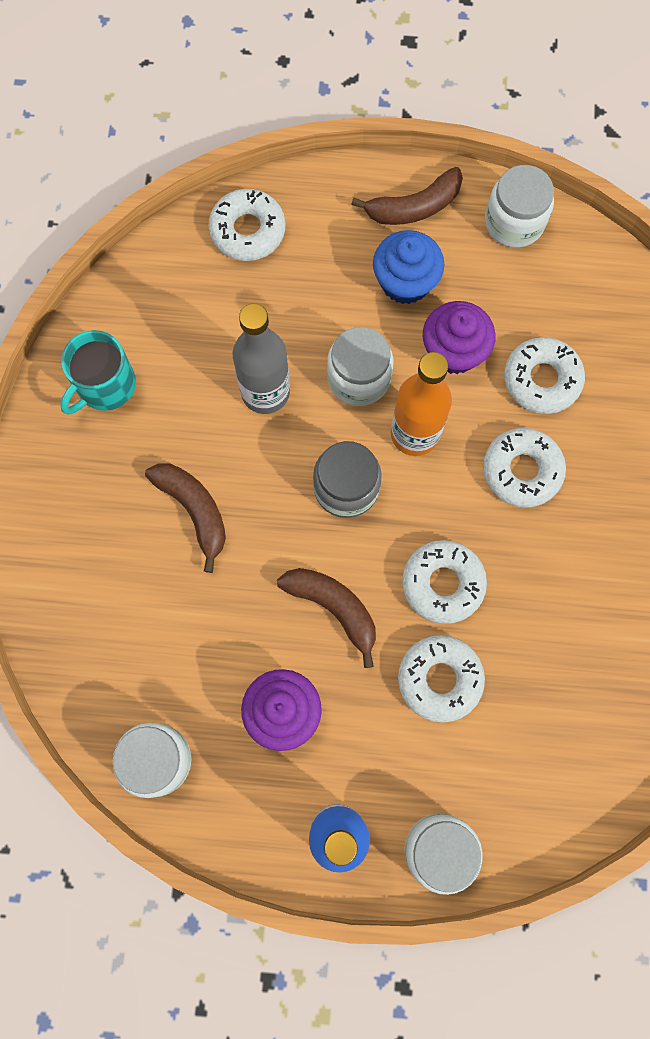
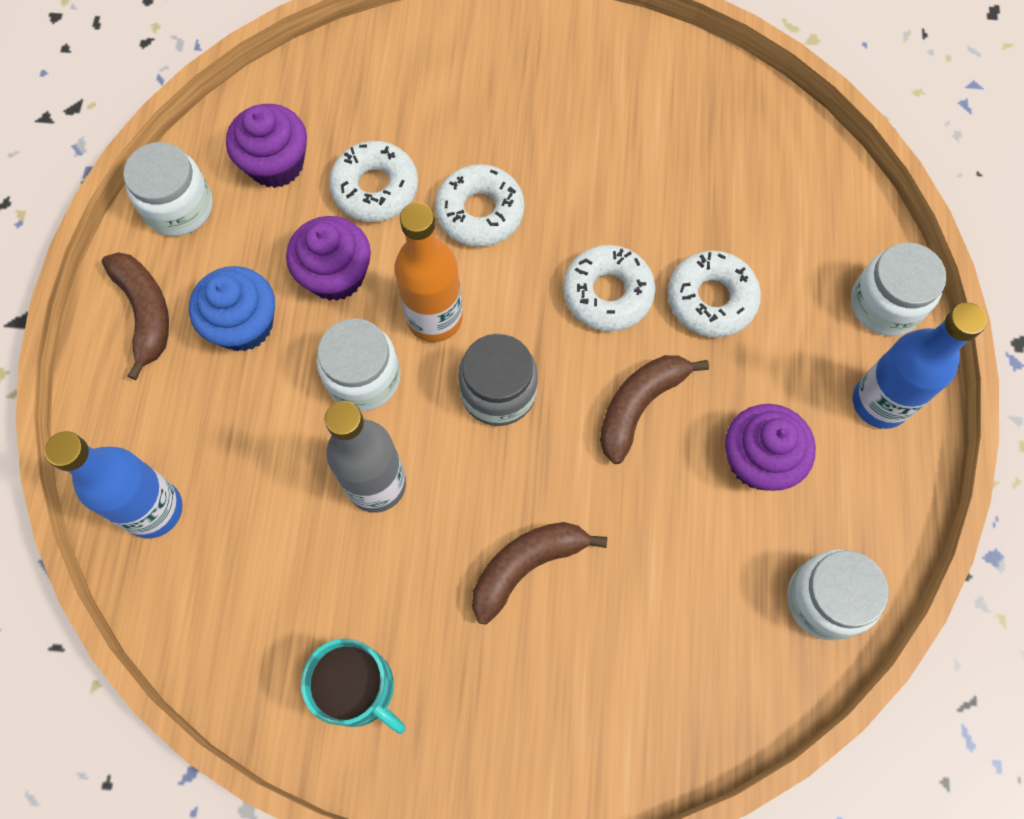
camera: 90 degrees left, 5 degrees down
white donut [209,189,286,261] -> blue bottle [45,431,183,538]
none -> purple cupcake [226,104,307,188]

